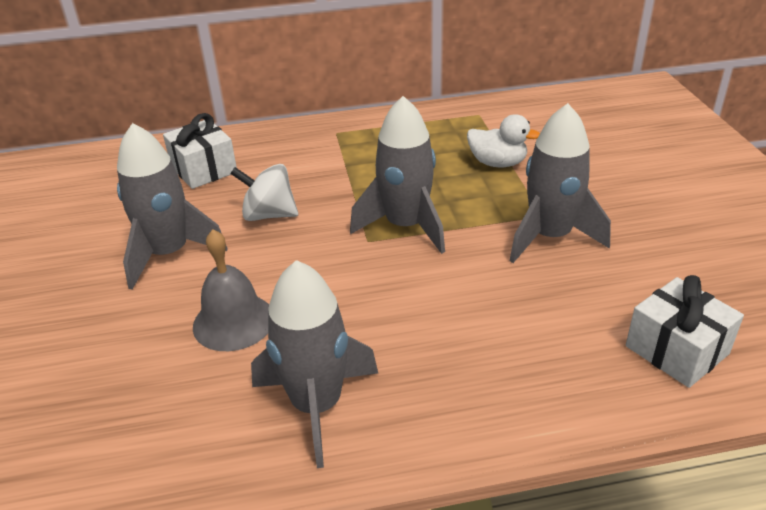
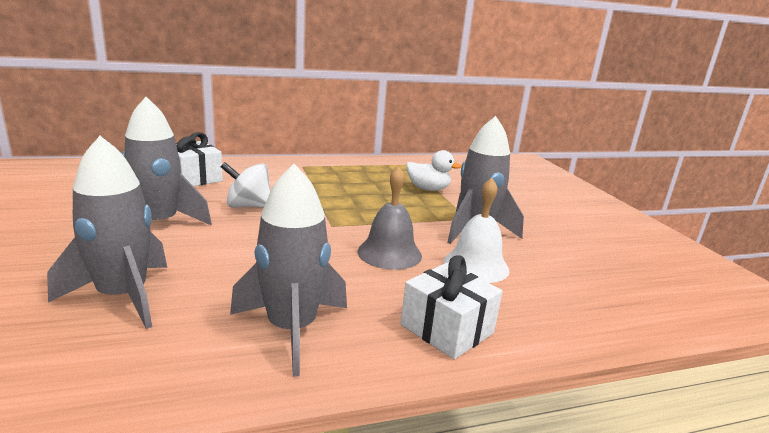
camera: 10 degrees left, 15 degrees down
grey bell [193,229,269,351] -> grey bell moved to [358,166,422,270]
grey rocket [350,96,445,254] -> grey rocket moved to [47,136,167,329]
white gift [626,275,744,388] -> white gift moved to [401,255,503,359]
none -> white bell [443,178,510,283]

